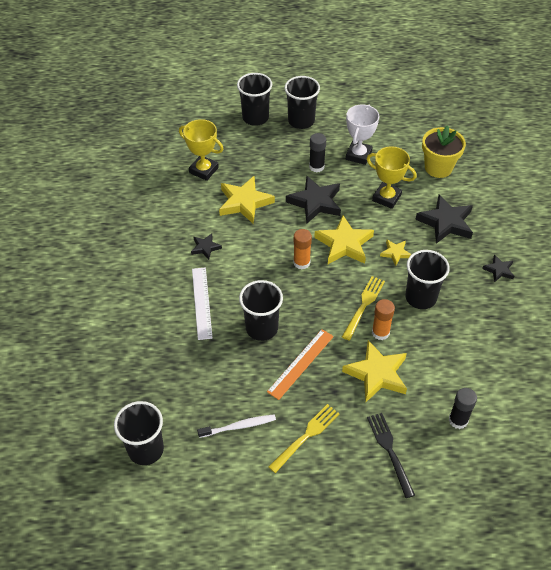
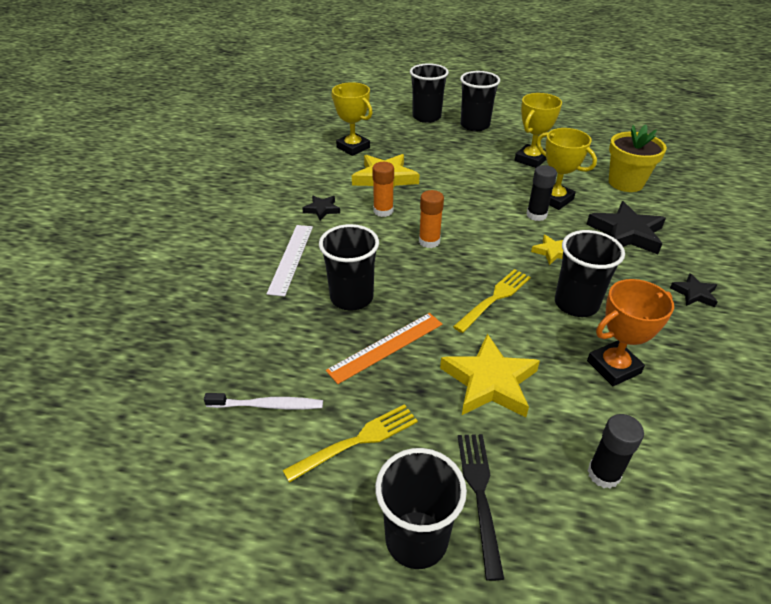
camera: 15 degrees right, 10 degrees down
black cup [114,401,164,465] -> black cup moved to [375,448,467,569]
black star [286,176,341,224] -> none
black glue stick [309,133,326,172] -> black glue stick moved to [526,165,557,221]
yellow star [314,215,374,264] -> none
white trophy [346,104,379,165] -> yellow trophy [515,93,562,168]
orange glue stick [372,299,395,340] -> orange glue stick moved to [372,162,394,217]
none -> orange trophy [587,279,674,386]

